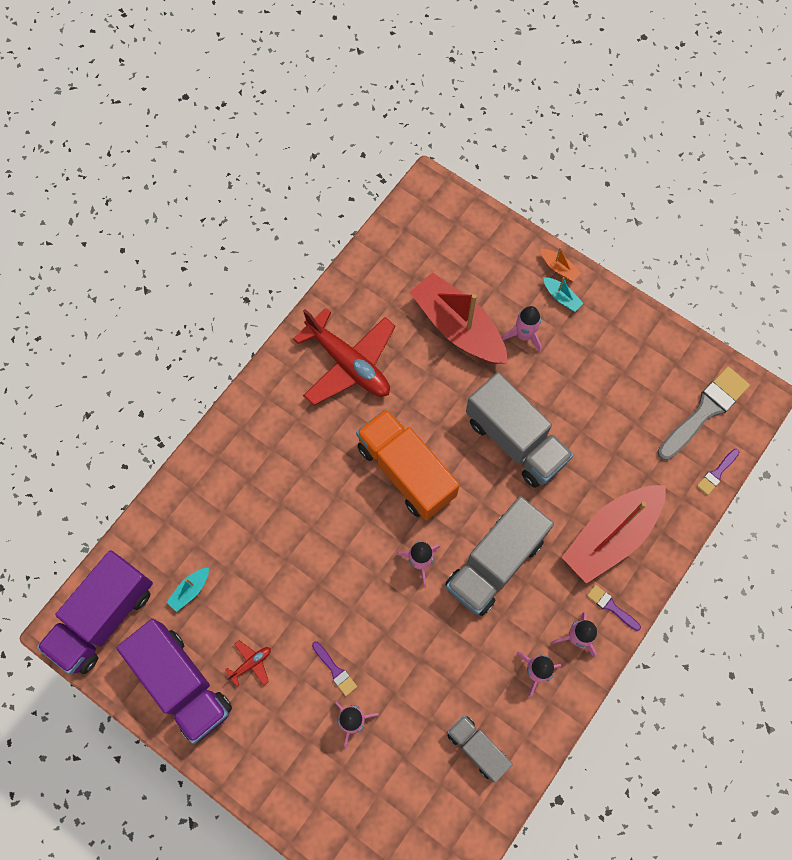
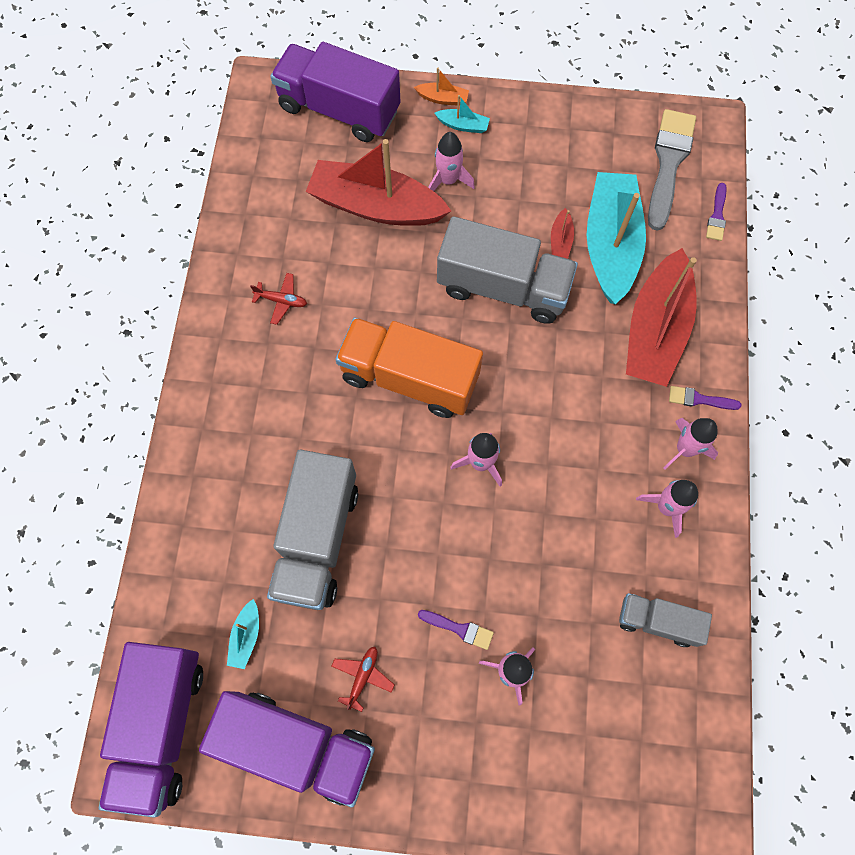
camera: 30 degrees left, 0 degrees up
red plane [293,308,396,405] -> red plane [250,273,307,325], size x0.40
grey truck [445,496,554,616] -> grey truck moved to [267,450,358,610]
none -> purple truck [270,42,400,142]
none -> red boat [551,208,574,259]
none -> turquoise boat [587,172,646,304]

